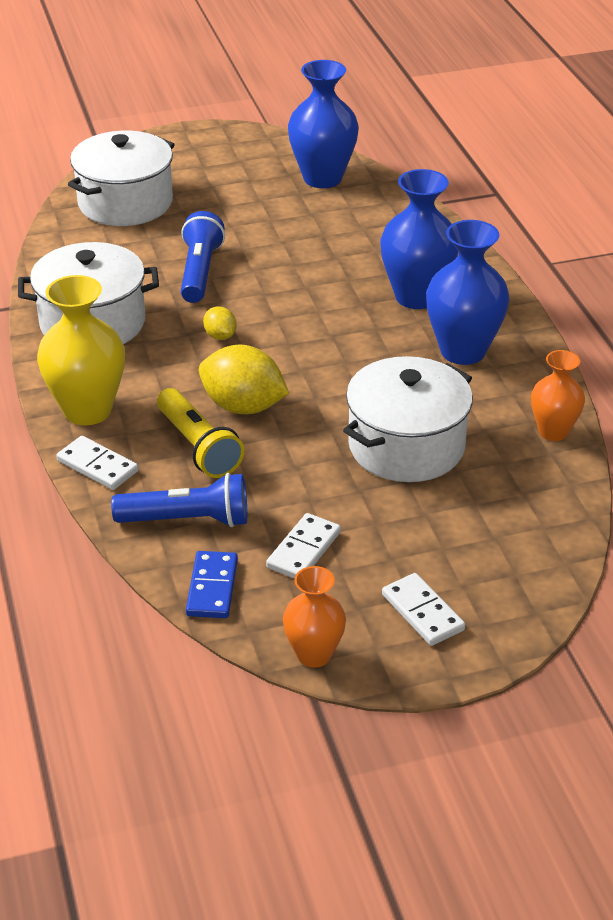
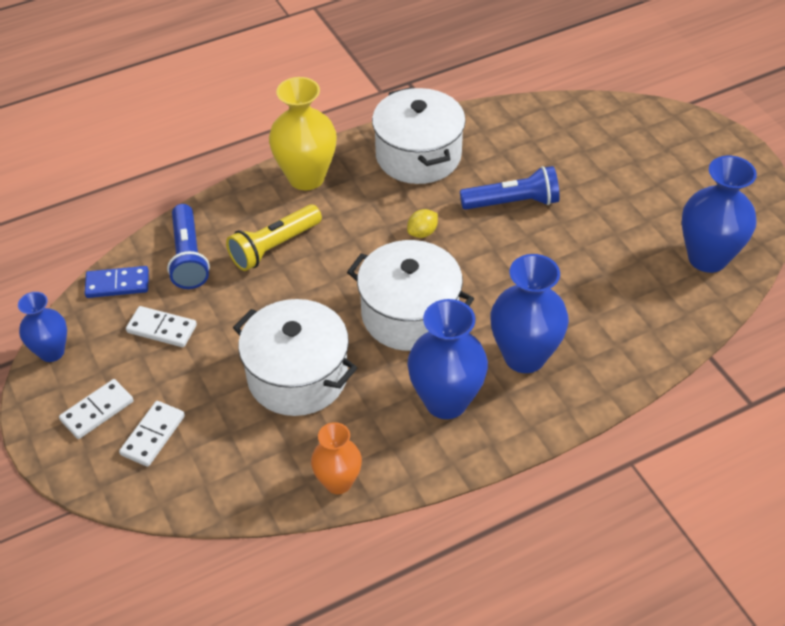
camera: 80 degrees right, 10 degrees up
white domino [56,436,138,490] -> white domino moved to [119,401,185,467]
white pot [68,131,175,226] -> white pot moved to [347,240,474,351]
yellow lemon [199,345,289,414] -> none
orange vase [283,566,346,668] -> blue vase [18,292,67,362]

